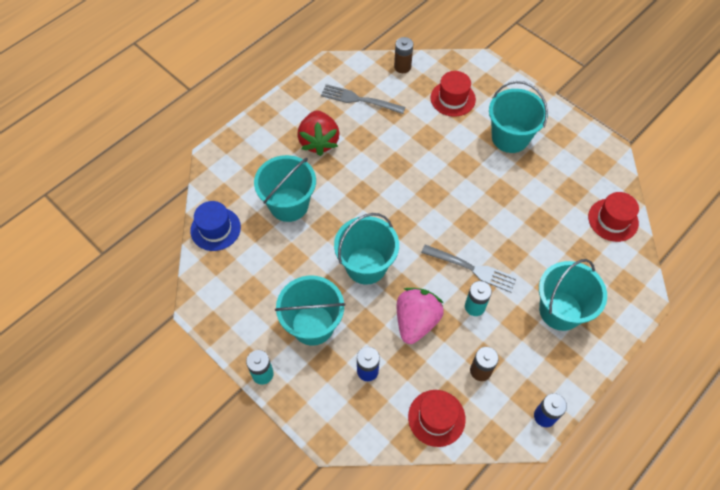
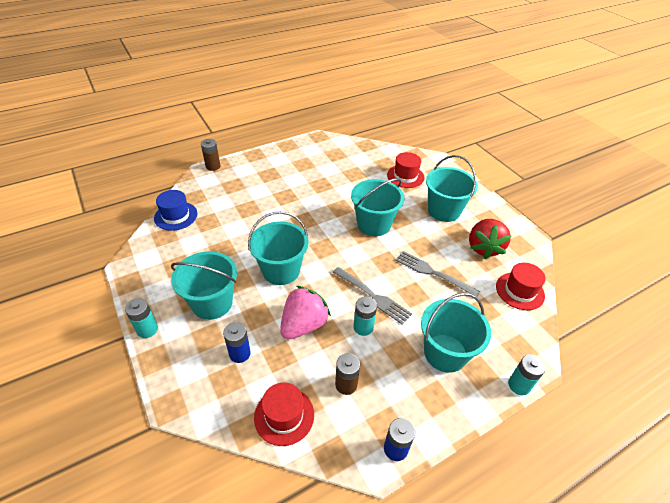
camera: 15 degrees right, 15 degrees down
turquoise bucket [254,155,316,222] -> turquoise bucket moved to [351,178,404,236]
red strawberry [297,110,340,156] -> red strawberry moved to [469,219,511,259]
grey fork [321,84,405,114] -> grey fork moved to [395,251,480,297]
brown battery [394,37,413,73] -> brown battery moved to [201,139,221,171]
none -> turquoise battery [508,354,546,395]

